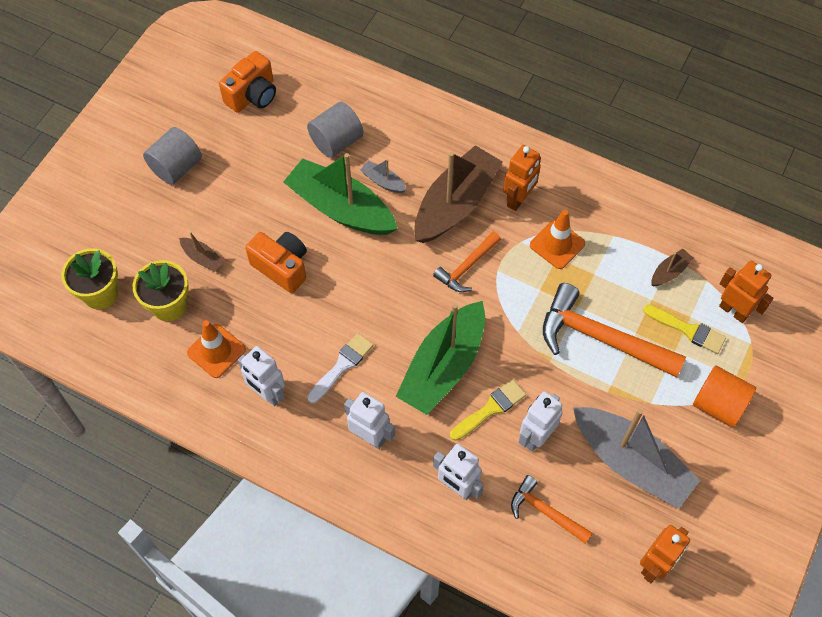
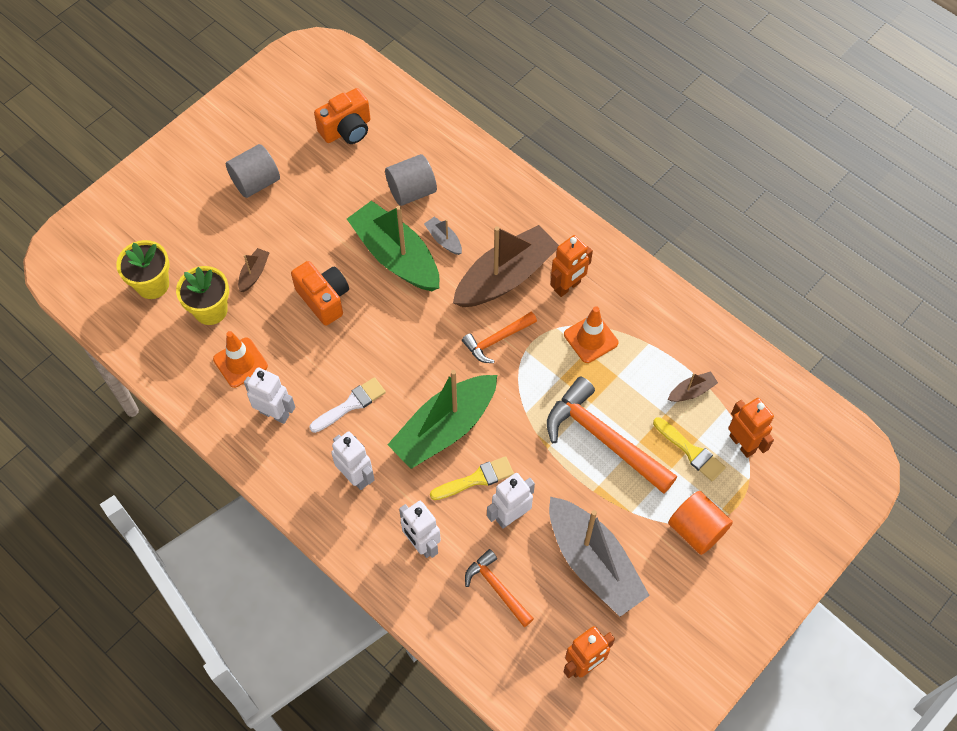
camera: 15 degrees right, 0 degrees up
brown boat [179,232,224,272] -> brown boat turned 120 degrees counterclockwise [238,248,270,292]
white robot [238,346,285,406] -> white robot turned 150 degrees clockwise [244,367,295,424]

